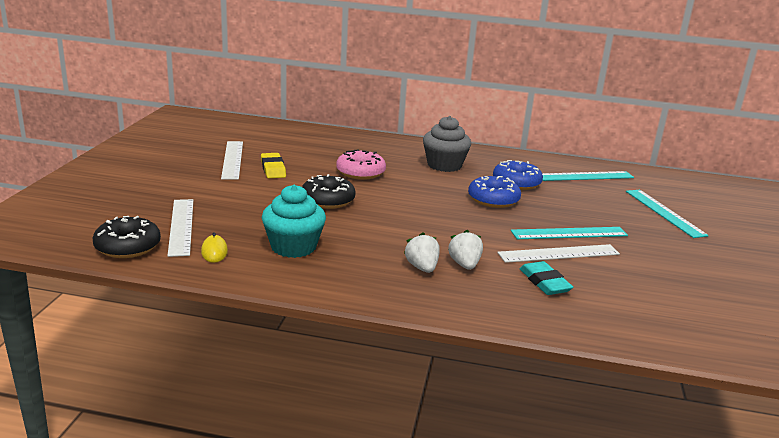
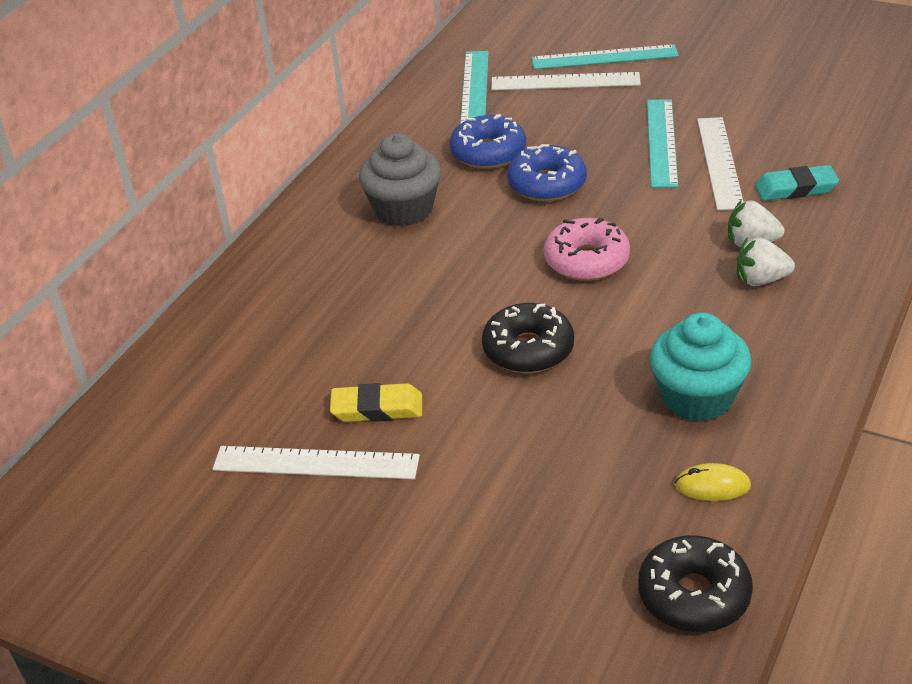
camera: 70 degrees left, 15 degrees up
white ruler [167,199,193,257] -> white ruler moved to [491,72,641,90]
pink donut [336,150,386,180] -> pink donut moved to [544,218,630,281]

